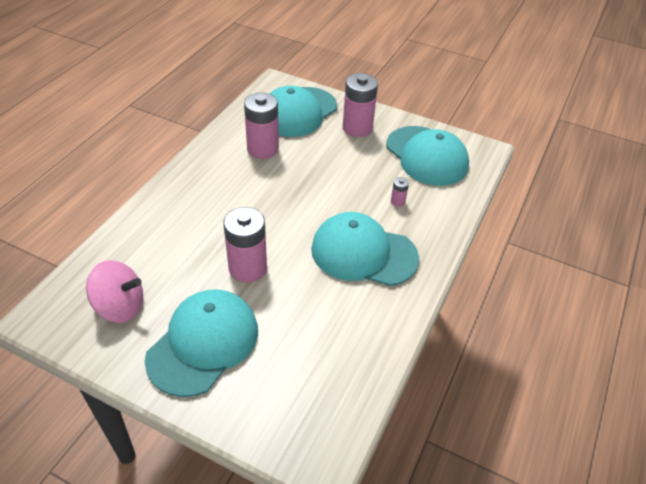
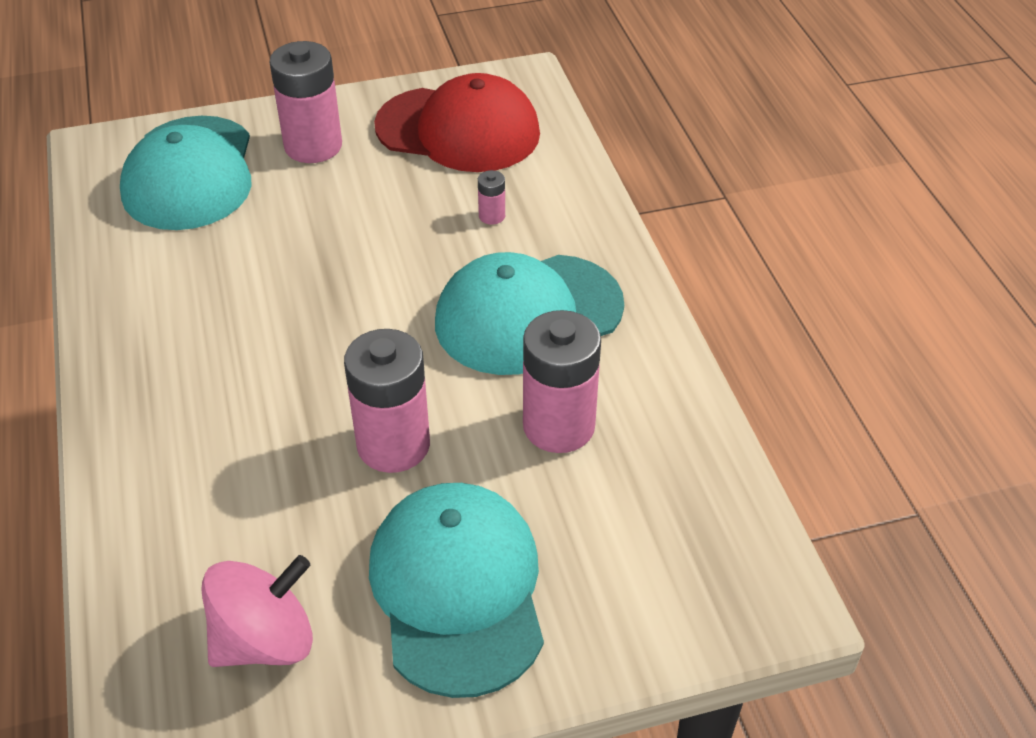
camera: 40 degrees left, 0 degrees up
pink battery [244,92,279,159] -> pink battery moved to [523,310,601,453]
turquoise cap [386,126,469,186] -> red cap [374,73,540,172]

